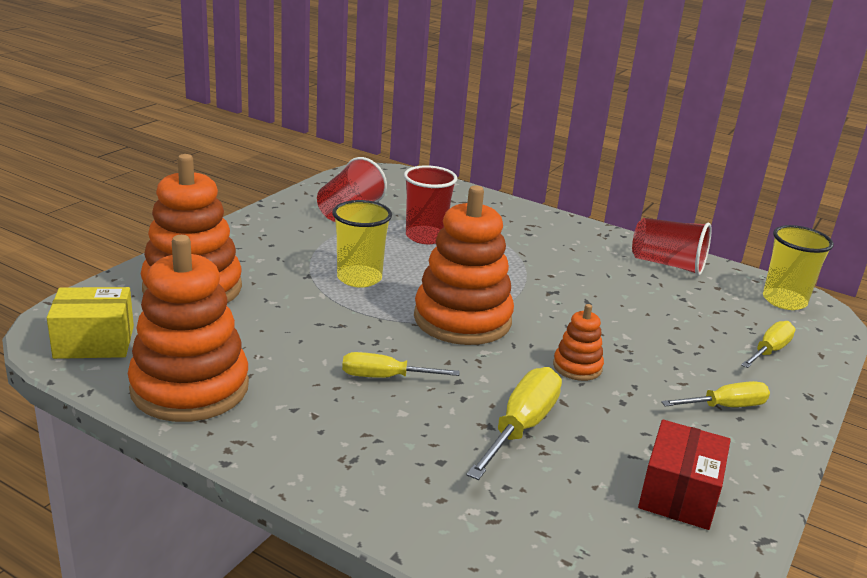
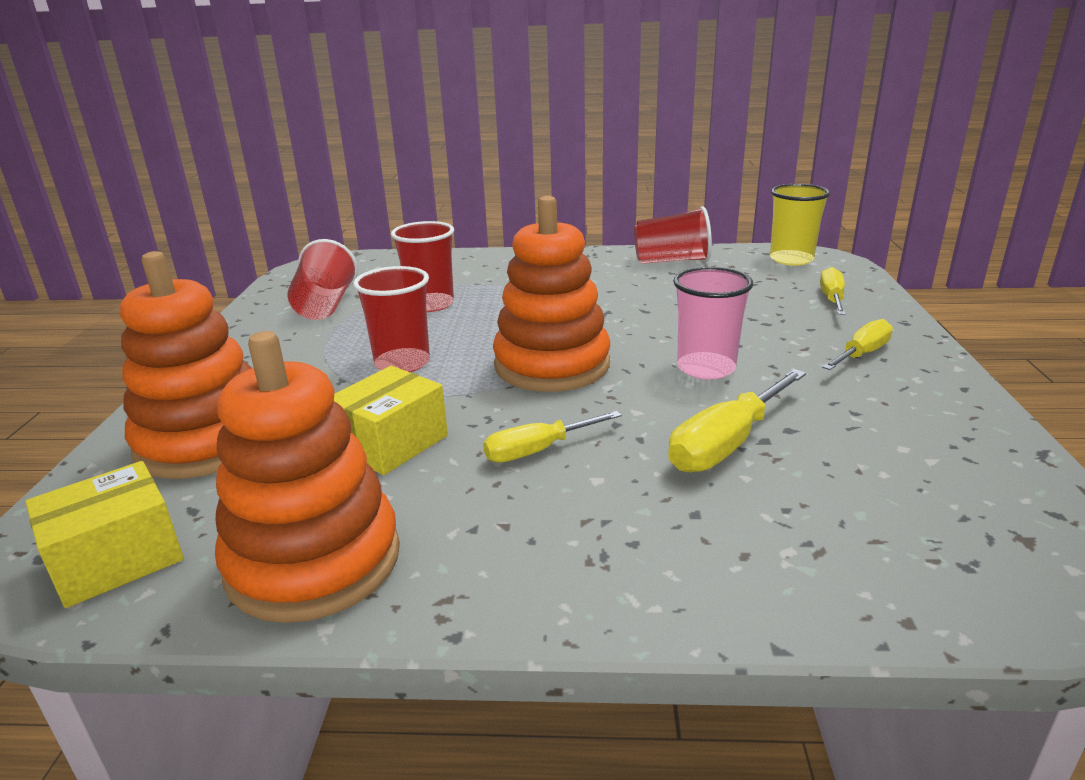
camera: 25 degrees left, 0 degrees up
yellow cup [332,200,392,288] -> red cup [353,266,430,372]
yellow screwdriver [466,367,562,480] -> yellow screwdriver turned 135 degrees counterclockwise [668,369,806,472]
orange stacking toy [553,304,604,381] -> pink cup [673,267,753,380]
red box [638,420,731,530] -> none
none -> yellow box [334,366,448,475]

